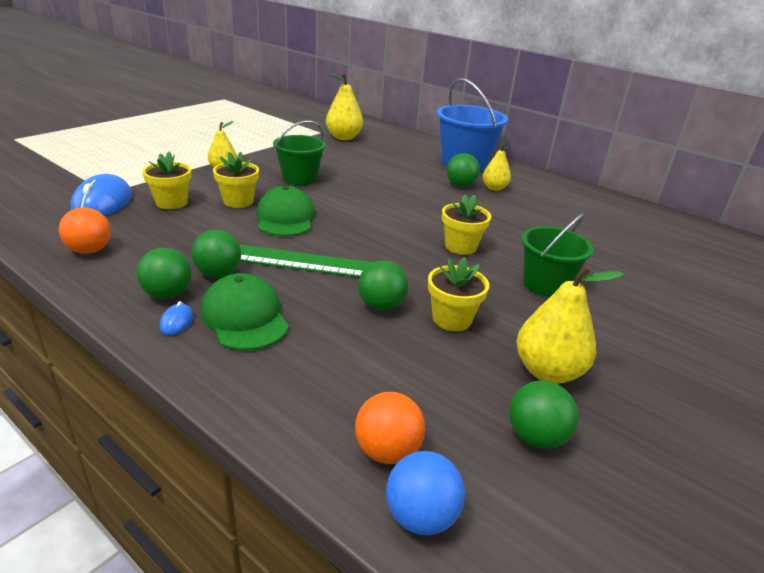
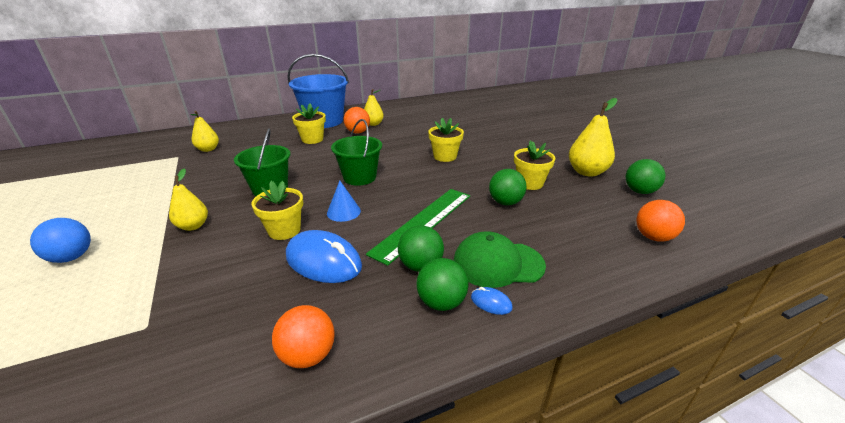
camera: 60 degrees left, 0 degrees up
blue mouse [71,174,132,216] -> blue mouse moved to [286,230,362,283]
yellow flower pot [142,152,191,209] -> yellow flower pot moved to [292,103,326,144]
green cap [256,186,315,236] -> blue cone [327,181,361,222]
yellow pear [326,73,363,140] -> yellow pear [190,111,219,152], size x0.64
blue ball [386,451,465,535] -> blue ball moved to [30,218,91,263]
green ball [446,153,480,187] -> orange ball [344,107,370,134]
green bucket [522,214,594,297] -> green bucket moved to [331,119,382,186]

